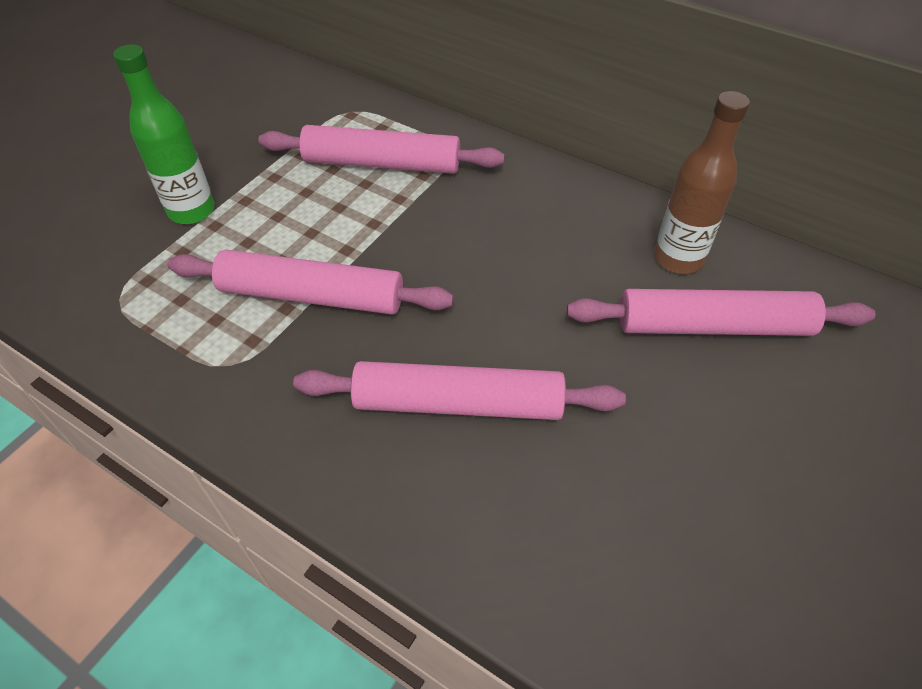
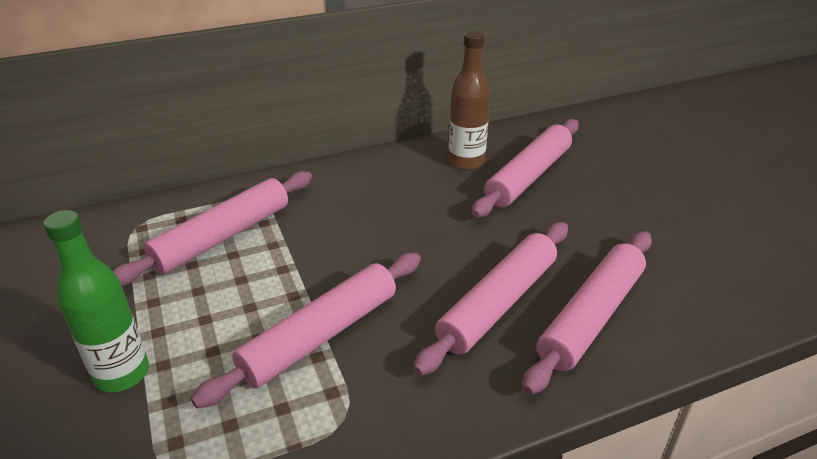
camera: 55 degrees left, 15 degrees down
none -> pink rolling pin [523,231,652,395]

